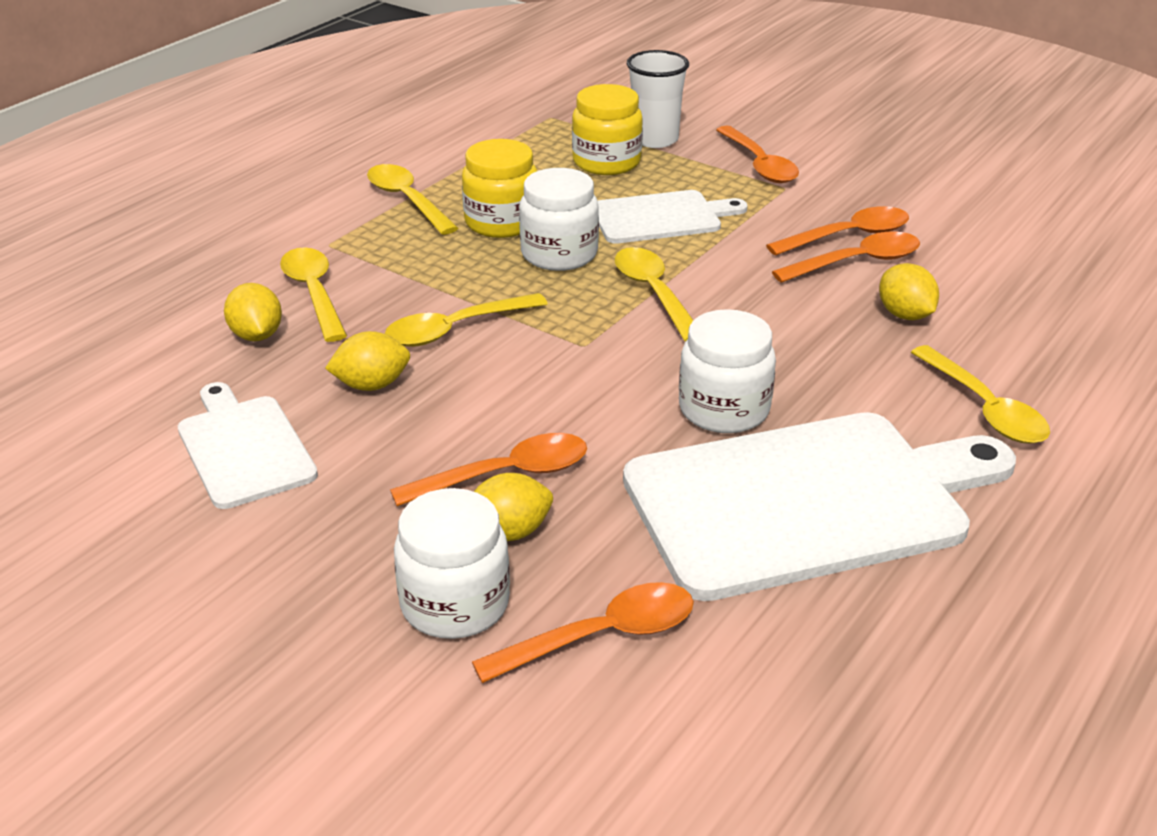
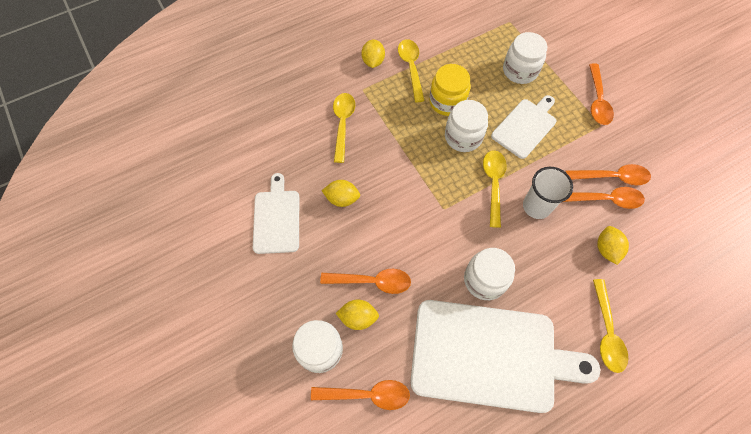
camera: 25 degrees right, 30 degrees up
yellow lemon [224,283,282,341] -> yellow lemon moved to [361,39,385,68]
yellow spoon [385,293,548,347] -> none
yellow jar [572,84,643,175] -> white jar [503,32,547,84]
white cutting board [598,190,748,244] -> white cutting board turned 60 degrees counterclockwise [491,95,556,159]
white cup [627,50,689,148] -> white cup moved to [523,167,573,219]

